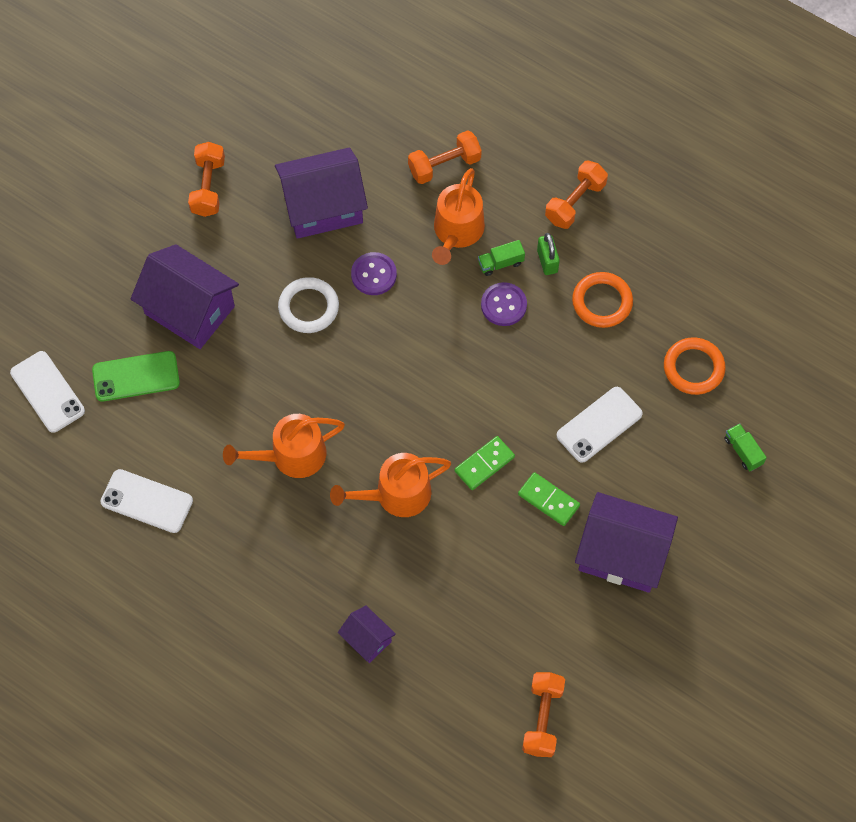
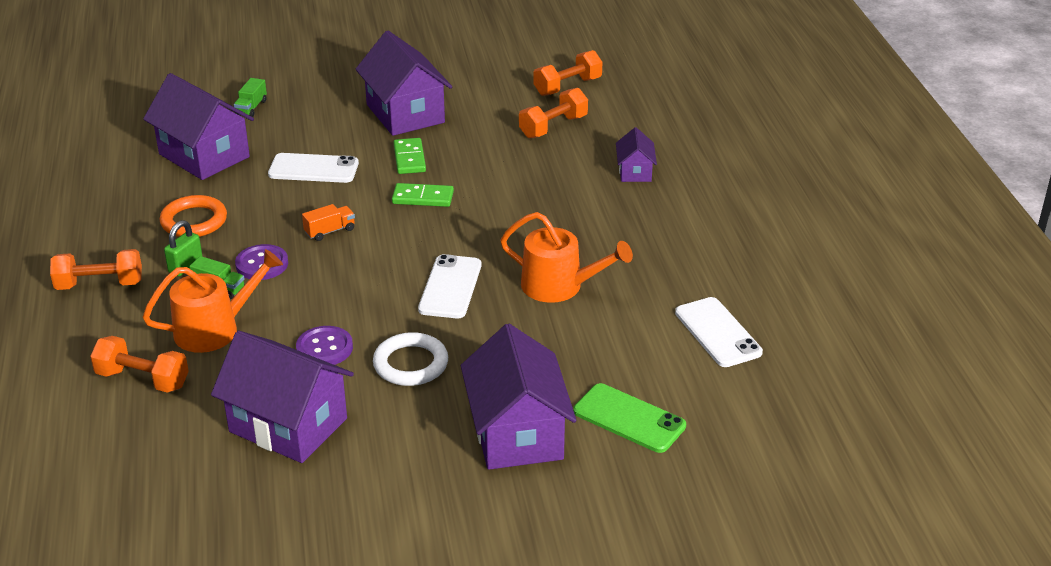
camera: 135 degrees left, 30 degrees down
white phone [10,351,85,433] -> white phone moved to [418,254,481,318]
orange dumbbell [188,142,225,217] -> orange dumbbell moved to [519,88,588,139]
orange watering can [330,453,451,517] -> none
orange ring [664,337,726,395] -> purple house [143,73,254,180]
none -> orange truck [302,204,355,241]

